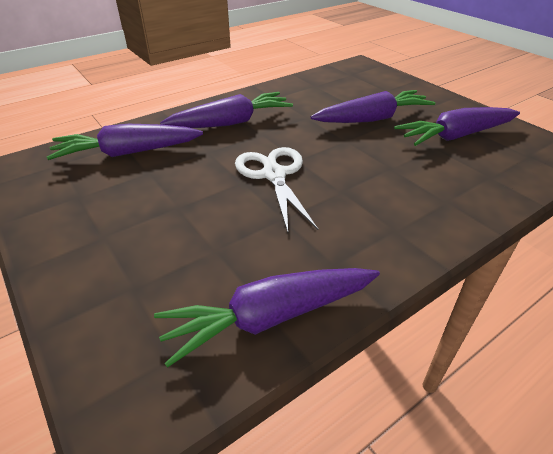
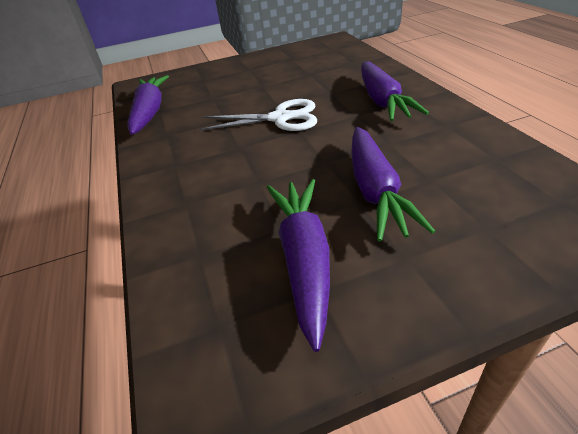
camera: 110 degrees right, 0 degrees up
purple carrot [47,124,203,160] -> none

